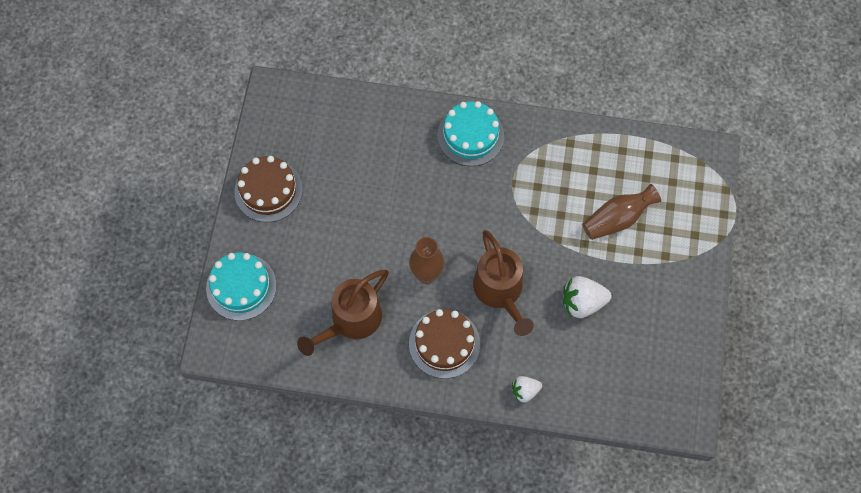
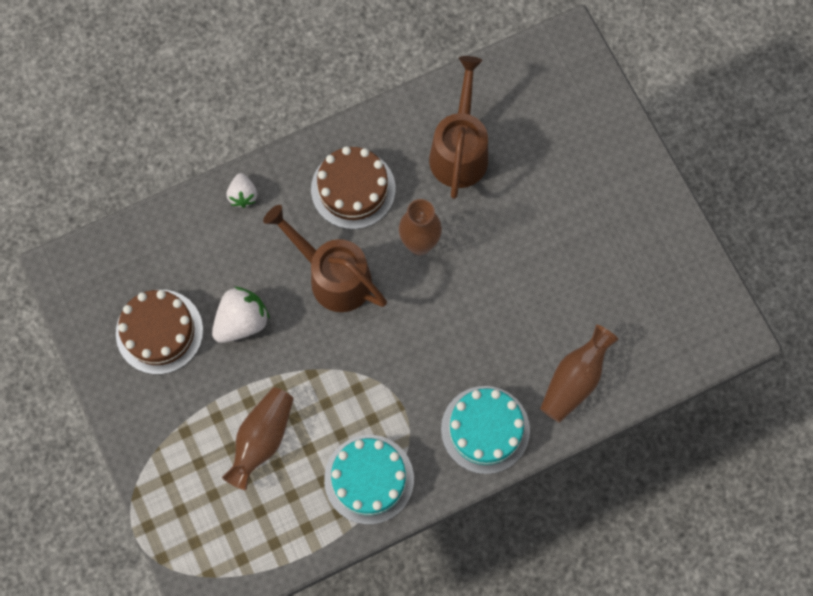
camera: 145 degrees right, 5 degrees up
turquoise cake [206,252,277,321] -> turquoise cake moved to [324,435,414,524]
brown cake [234,156,303,222] -> brown cake moved to [116,290,203,374]
white strawberry [512,376,542,402] -> white strawberry turned 135 degrees clockwise [227,173,257,208]
none -> brown vase [540,325,619,423]

